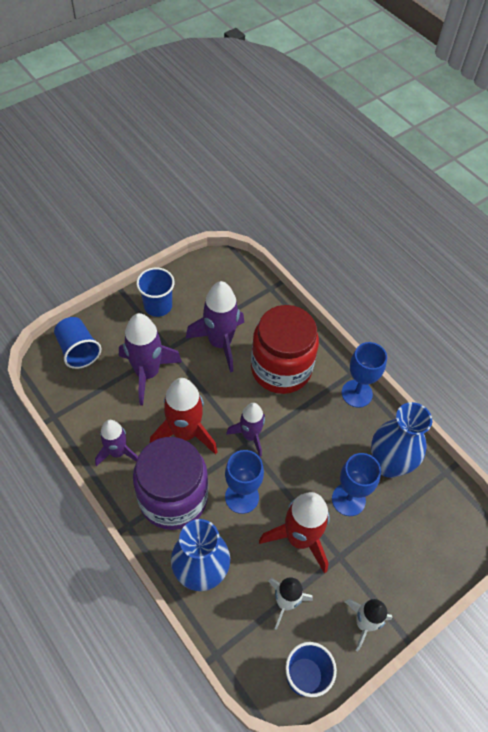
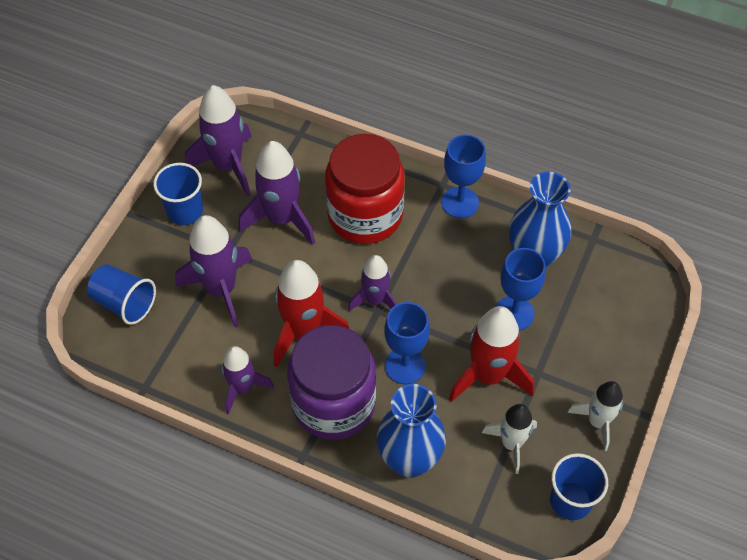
camera: 25 degrees left, 0 degrees up
none -> purple rocket [185,85,252,197]

